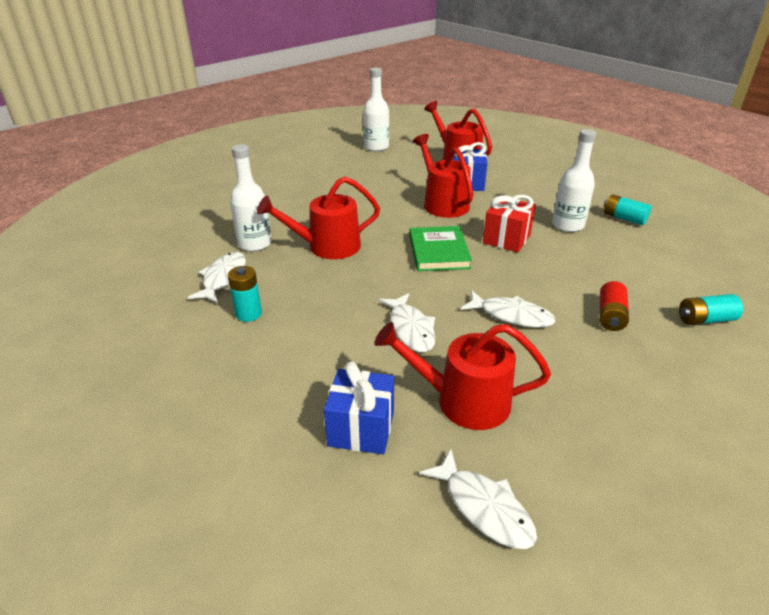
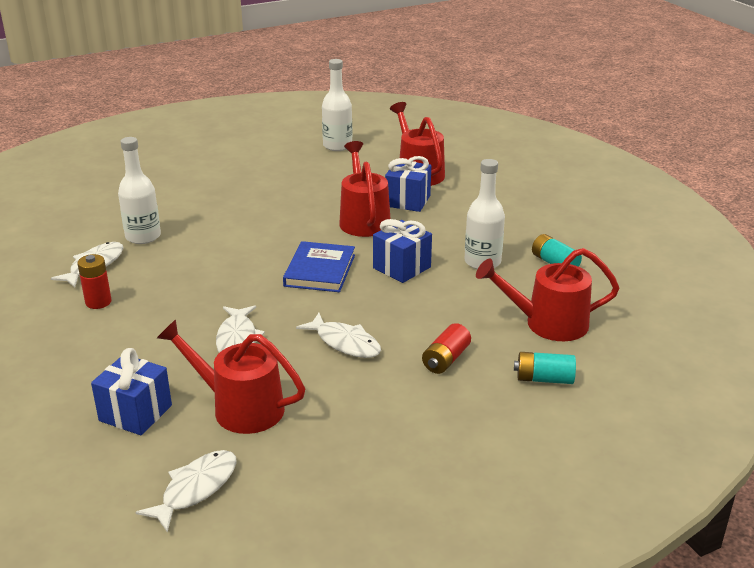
camera: 15 degrees right, 5 degrees down
turquoise battery [228,266,262,322] -> red battery [77,254,112,309]
red watering can [257,177,380,259] -> red watering can moved to [476,248,619,341]
green book [409,226,472,271] -> blue book [283,241,355,292]
white fish [419,449,537,549] -> white fish turned 120 degrees counterclockwise [135,450,237,533]
red gift [483,195,536,252] -> blue gift [373,219,432,283]

